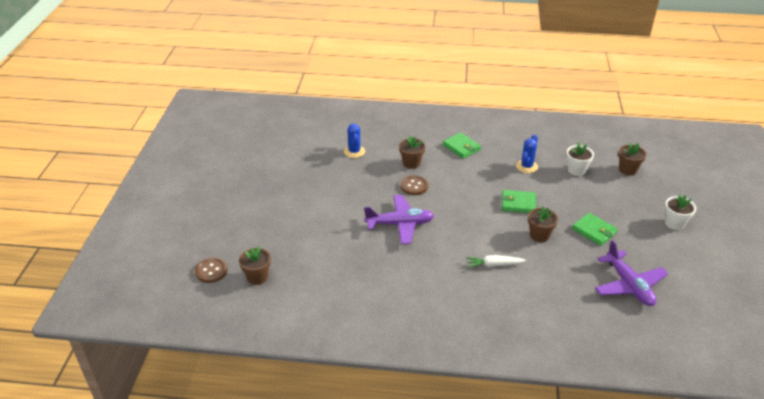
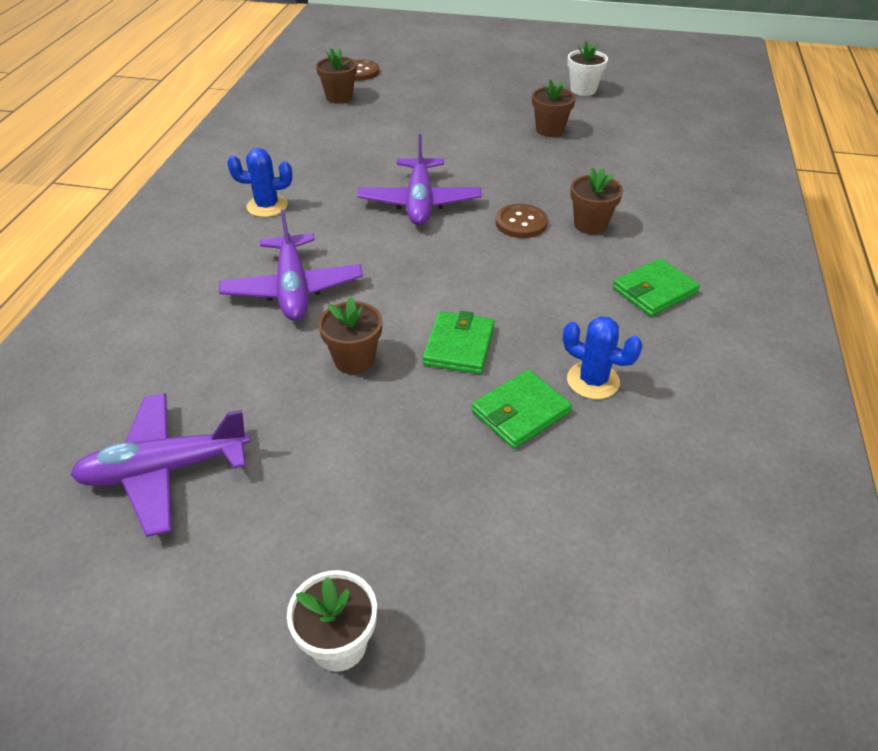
camera: 95 degrees right, 5 degrees up
blue cactus [344,124,365,158] -> blue cactus moved to [227,148,292,217]
white carrot [466,255,526,268] -> purple plane [219,210,363,321]
white flower pot [566,142,594,176] -> white flower pot moved to [567,41,608,96]
green wallet [572,213,618,246] -> green wallet moved to [471,370,572,449]
brown flower pot [618,143,647,175] -> brown flower pot moved to [532,79,576,137]

